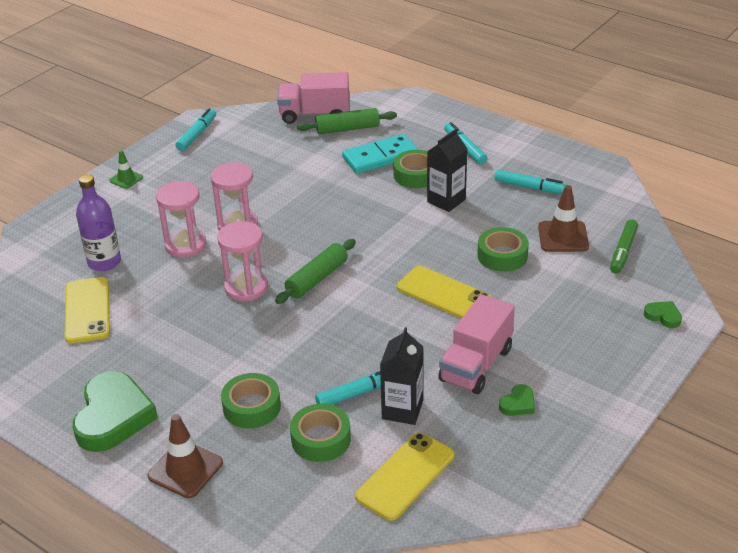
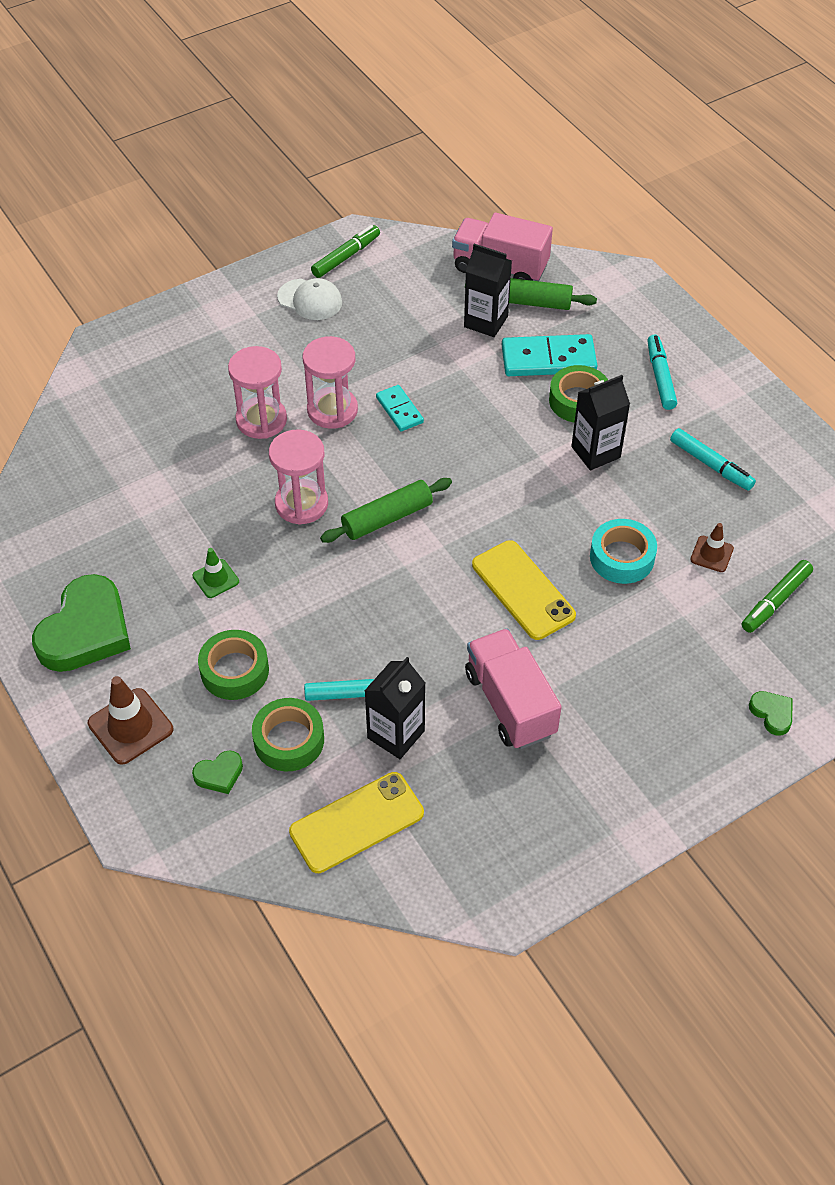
camera: 20 degrees right, 15 degrees up
yellow phone [65,277,110,343] -> none
purple bottle [76,174,121,271] -> none
green traffic cone [109,150,143,189] -> green traffic cone moved to [192,548,239,598]
turquoise marker [175,109,216,151] -> green marker [311,225,380,278]
pink truck [438,294,515,394] -> pink truck turned 105 degrees clockwise [465,628,562,749]
green tape [477,227,529,272] -> turquoise tape [590,519,657,584]
green heart [499,384,535,416] -> green heart moved to [192,751,243,794]
brown traffic cone [538,185,589,252] -> brown traffic cone [690,523,734,572], size x0.59
none -> white cap [277,278,342,320]
none -> turquoise domino [376,385,424,431]
none -> black carton [464,244,512,337]

